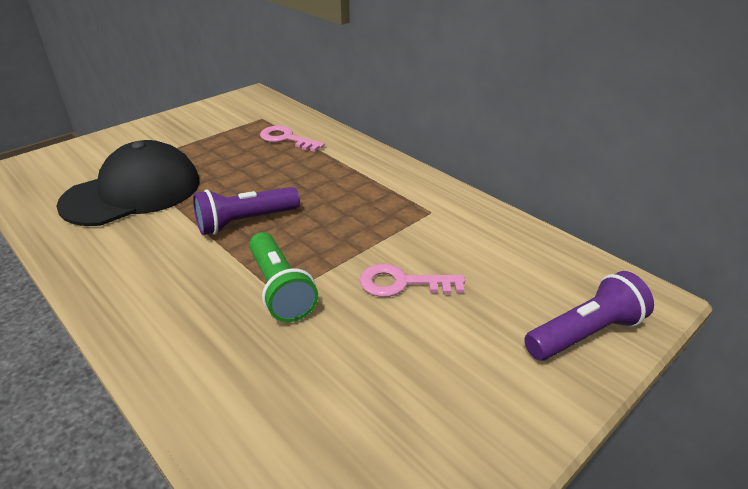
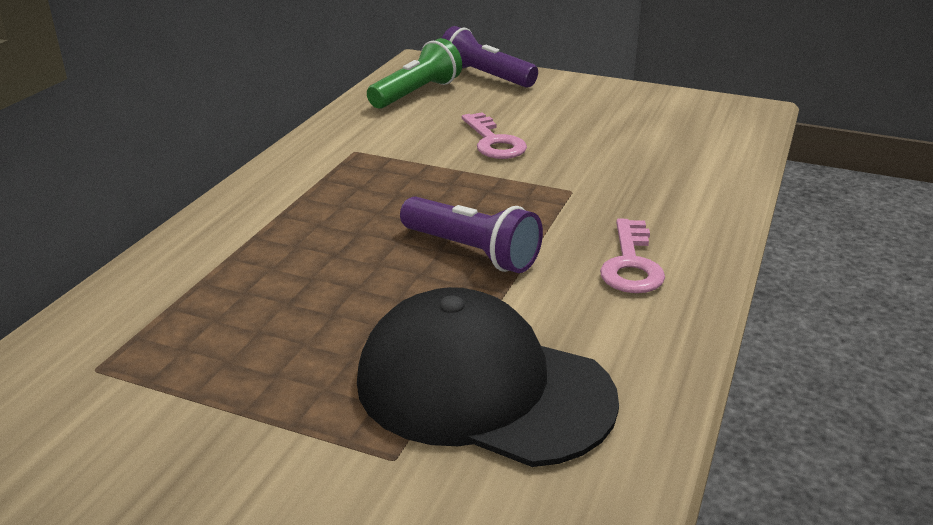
camera: 115 degrees left, 5 degrees down
green flashlight [249,232,318,322] -> green flashlight moved to [367,38,462,109]
pink key [260,125,325,152] -> pink key moved to [600,219,665,293]

